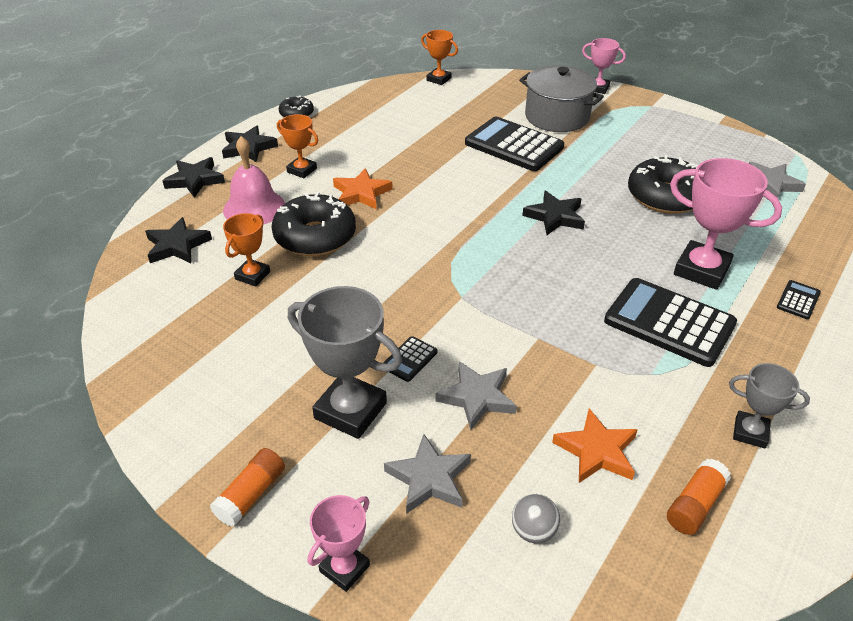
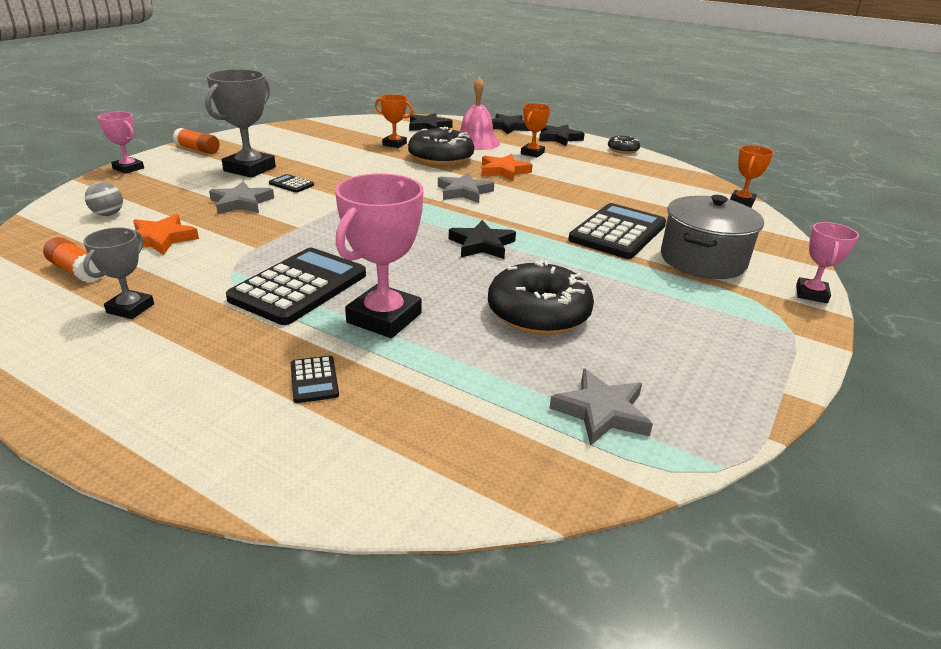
camera: 85 degrees right, 10 degrees down
grey star [384,434,471,514] -> grey star moved to [438,172,494,203]
black calculator [777,280,821,319] -> black calculator turned 45 degrees clockwise [291,356,339,403]

